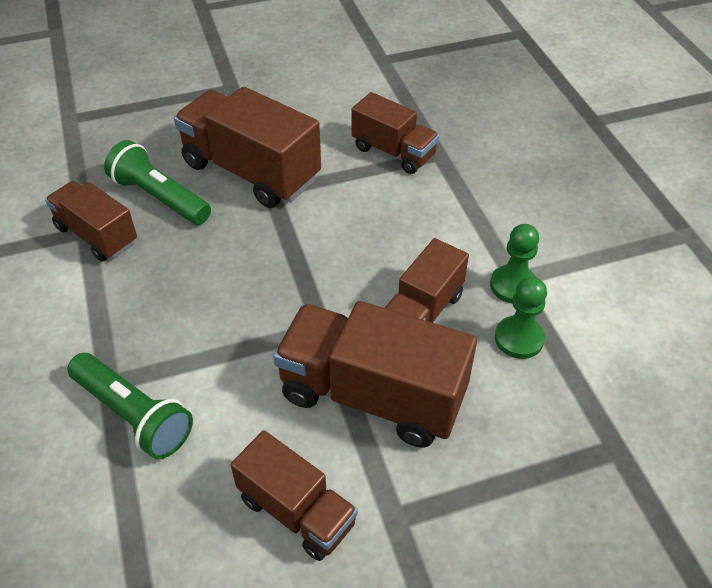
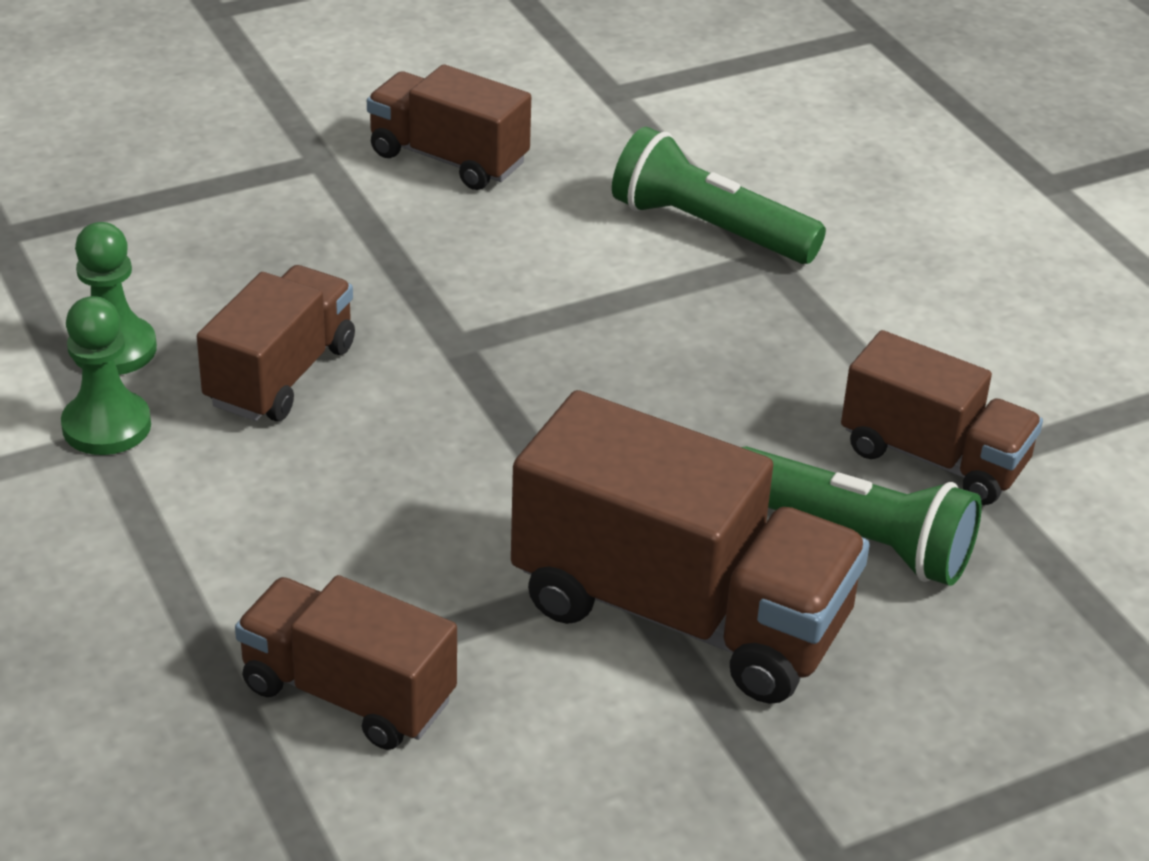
camera: 170 degrees right, 10 degrees down
brown truck [273,301,477,447] -> none

